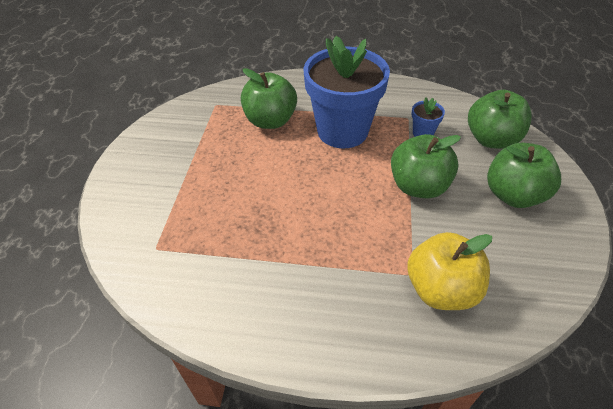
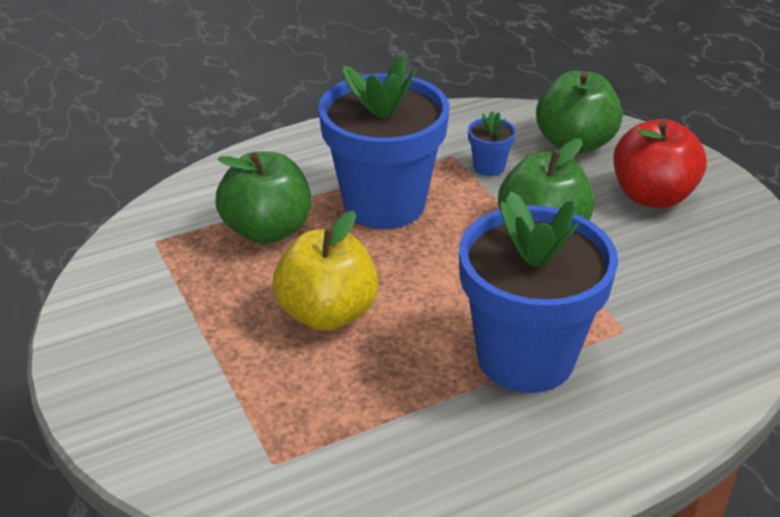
camera: 35 degrees left, 10 degrees down
yellow apple [408,232,492,310] -> yellow apple moved to [273,211,378,331]
green apple [487,143,561,208] -> red apple [613,119,707,208]
none -> blue flower pot [459,191,618,393]

